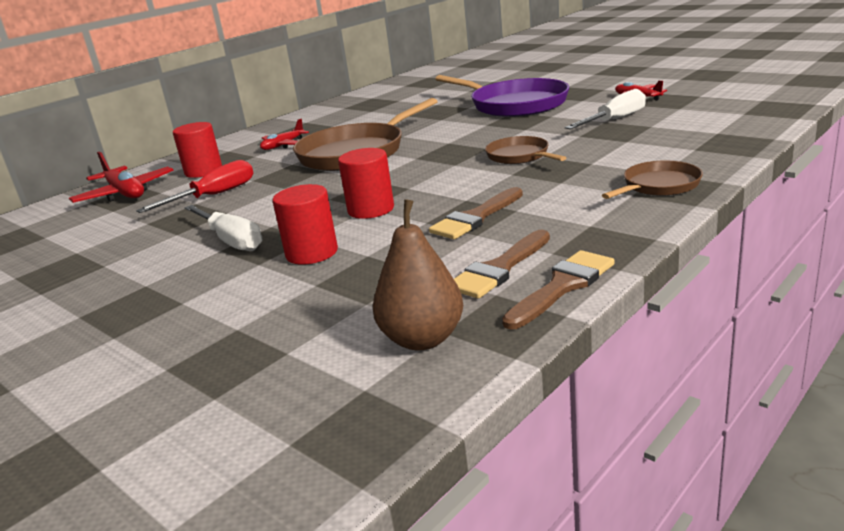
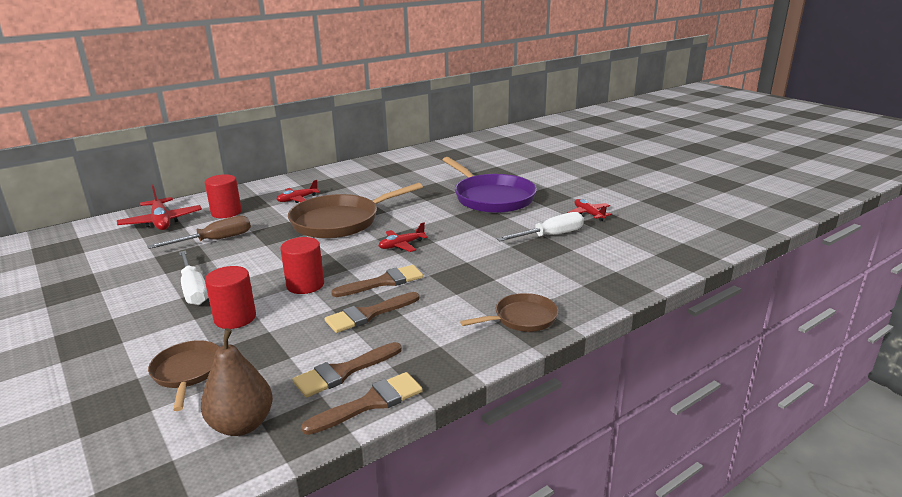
camera: 10 degrees right, 0 degrees up
red screwdriver [136,160,253,213] -> brown screwdriver [147,216,251,249]
brown pan [485,136,567,164] -> brown pan moved to [148,340,219,411]
none -> brown brush [331,265,423,297]
none -> red plane [378,222,428,252]

